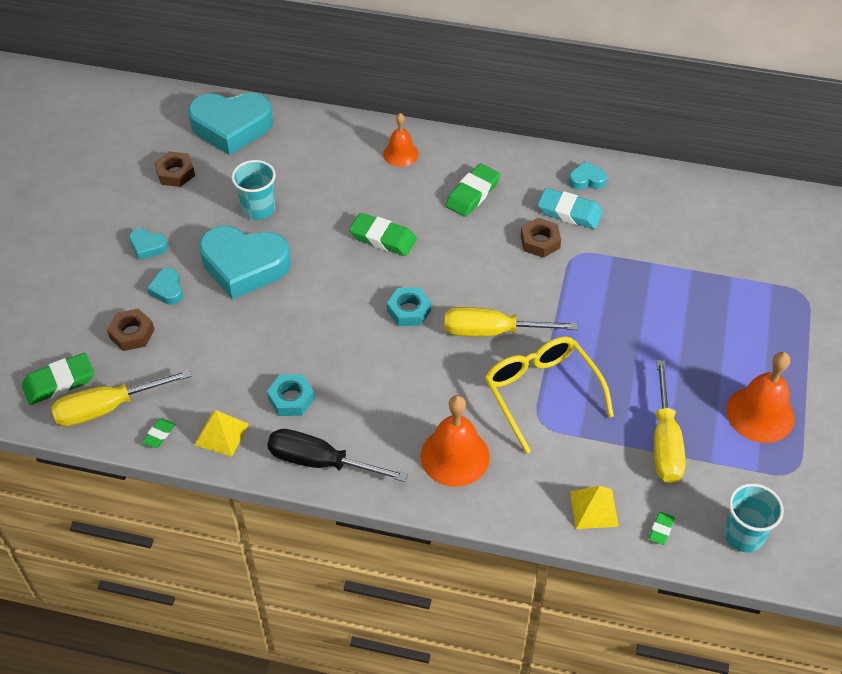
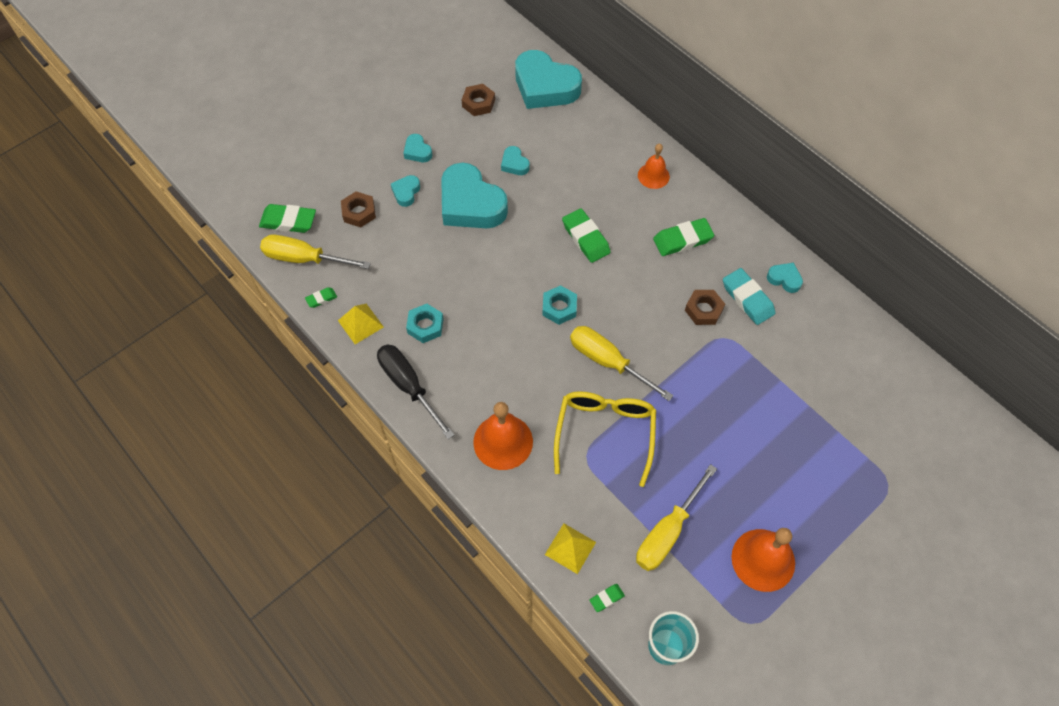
camera: 35 degrees right, 10 degrees up
turquoise cup [232,160,276,220] -> turquoise heart [501,146,530,175]

